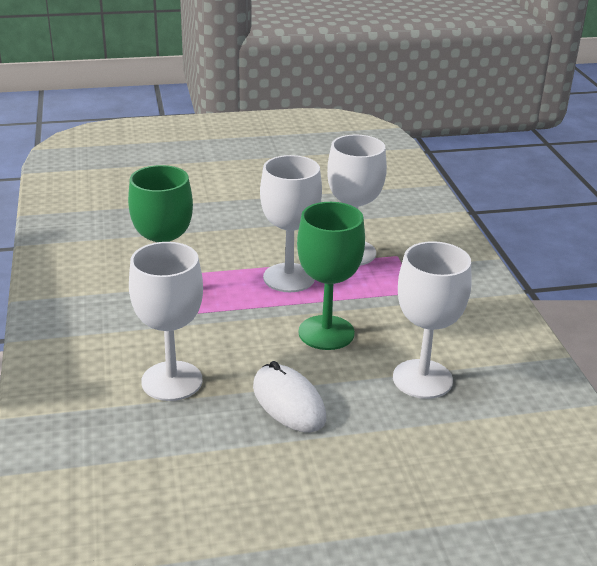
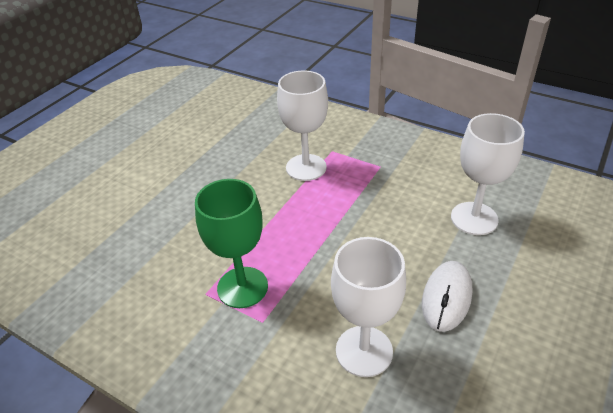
camera: 45 degrees left, 10 degrees up
white mouse [253,361,326,432] -> white mouse turned 75 degrees counterclockwise [422,261,473,332]
white goblet [260,155,322,292] -> none
green goblet [297,202,365,350] -> none

